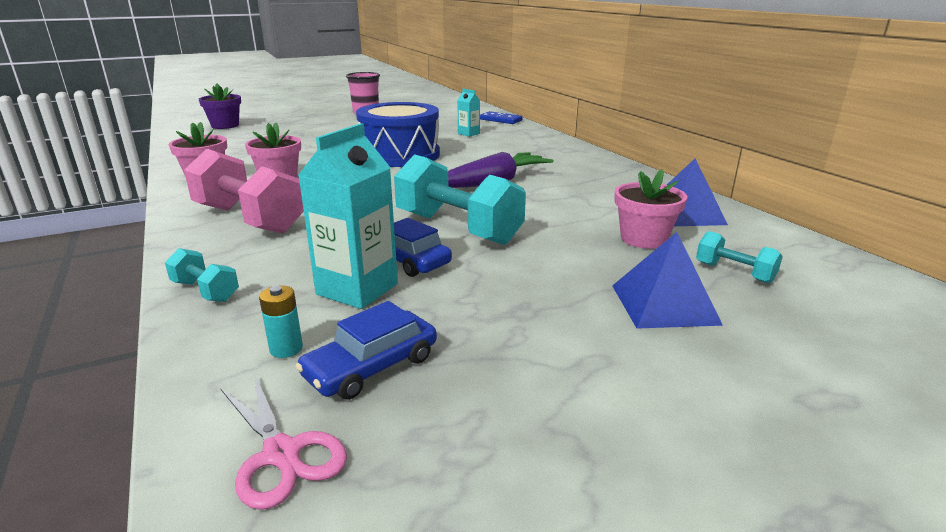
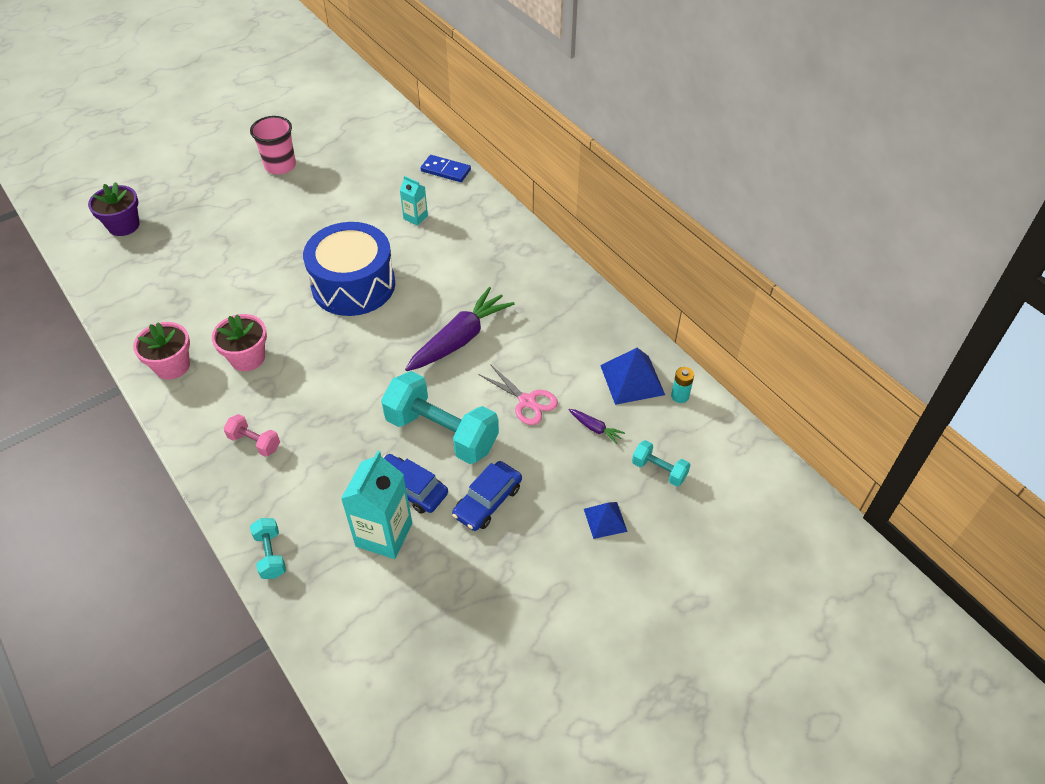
camera: 10 degrees left, 25 degrees up
turquoise dumbbell [165,248,239,302] -> turquoise dumbbell turned 45 degrees clockwise [250,518,286,579]
pink dumbbell [184,149,304,234] -> pink dumbbell [224,414,280,457], size x0.47
pink scissors [220,374,347,510] -> pink scissors moved to [478,364,558,425]
turquoise battery [259,285,303,358] -> turquoise battery moved to [671,367,694,403]
blue car [296,301,437,400] -> blue car moved to [452,461,522,531]
blue pyramid [612,232,723,329] -> blue pyramid [584,502,628,539], size x0.61
pink flower pot [615,169,687,249] -> purple carrot [569,409,625,444]

